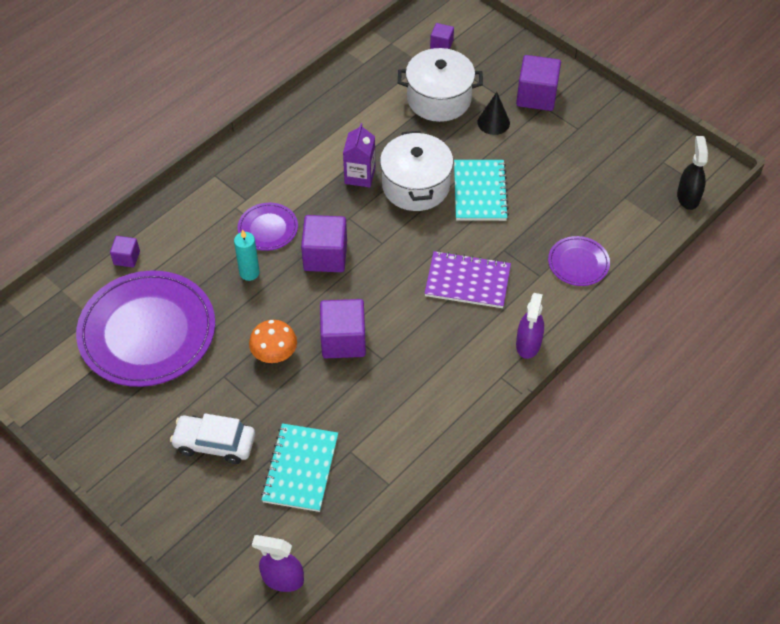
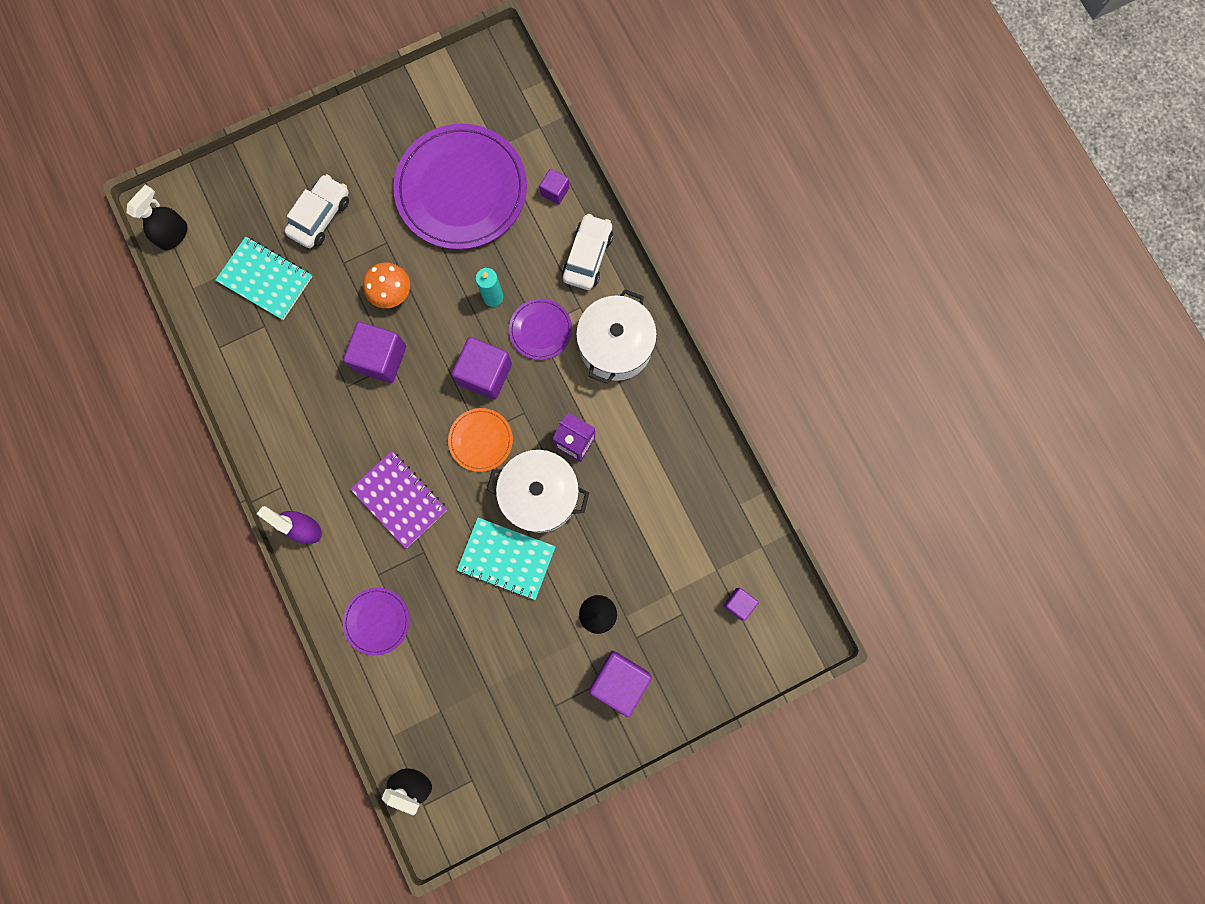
camera: 110 degrees right, 25 degrees up
purple spray bottle [252,535,304,592] -> black spray bottle [127,184,187,250]
white pot [398,48,483,122] -> white pot moved to [576,289,657,384]
purple notebook [424,251,511,308] -> purple notebook turned 75 degrees counterclockwise [350,451,447,549]
none -> orange plate [448,408,513,472]
none -> white car [562,214,613,290]

